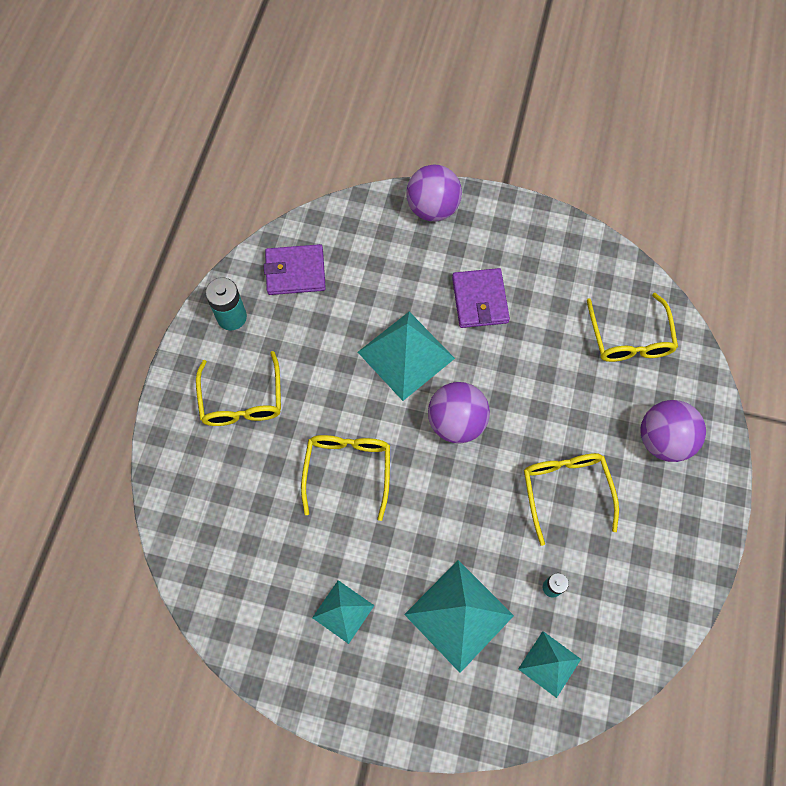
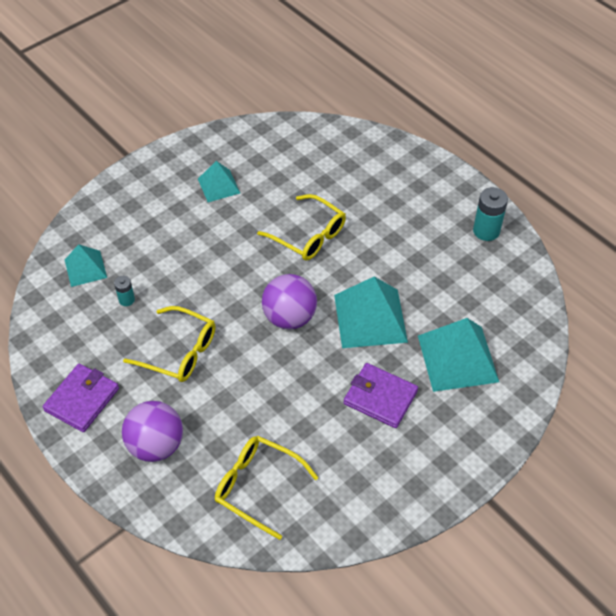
camera: 125 degrees right, 15 degrees down
yellow glasses [196,351,281,426] -> none
purple wallet [264,244,326,295] -> purple wallet moved to [43,363,119,432]
turquoise pyramid [404,560,514,673] -> turquoise pyramid moved to [418,318,499,392]
purple ball [406,165,462,221] -> none

